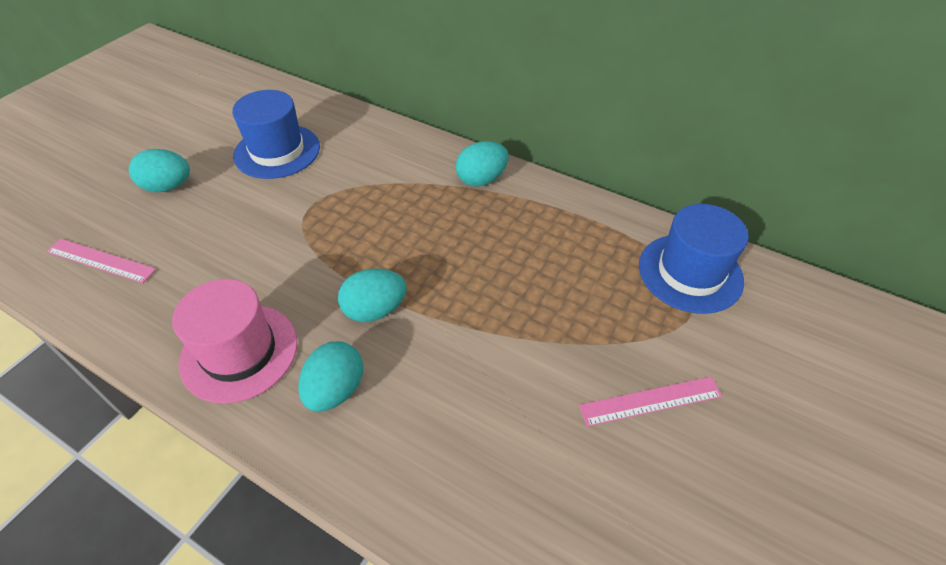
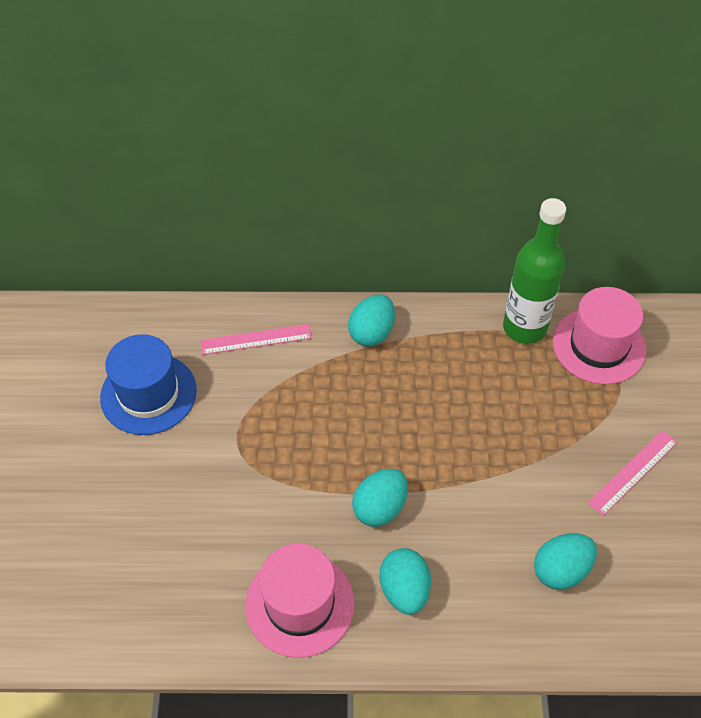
camera: 30 degrees left, 5 degrees up
pink ruler [46,239,156,283] -> pink ruler moved to [201,324,312,355]
turquoise egg [129,149,190,192] -> turquoise egg moved to [534,533,597,590]
blue hat [639,204,749,314] -> pink hat [553,287,646,384]
none -> green bottle [503,198,566,344]

